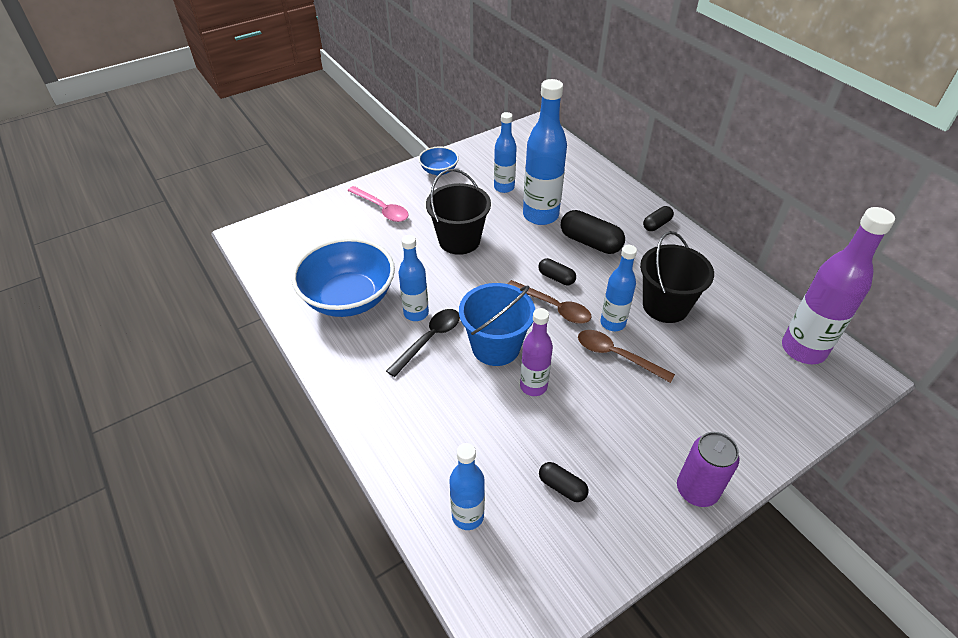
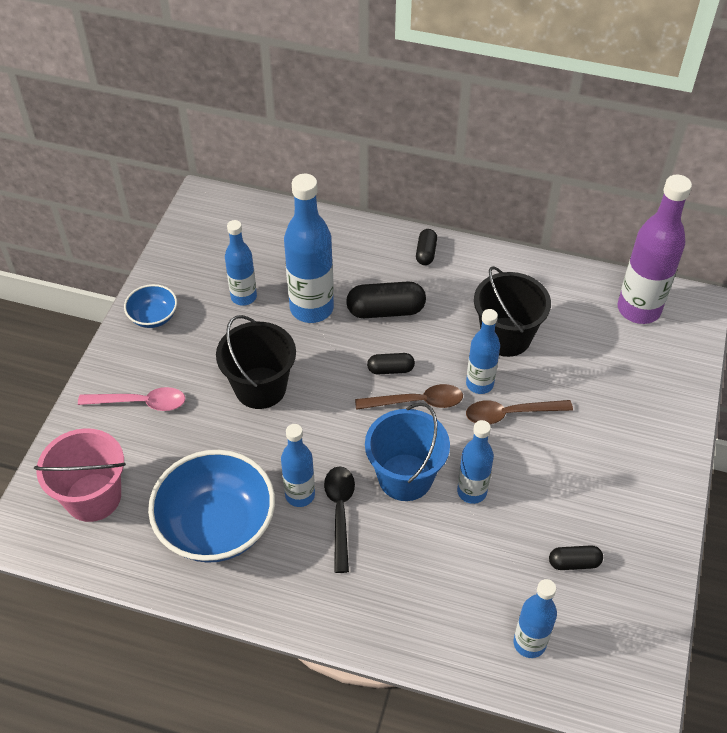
camera: 40 degrees left, 5 degrees up
purple bottle [520,308,553,396] -> blue bottle [457,420,494,504]
purple can [677,432,740,507] -> none
none -> pink bucket [34,428,126,522]

